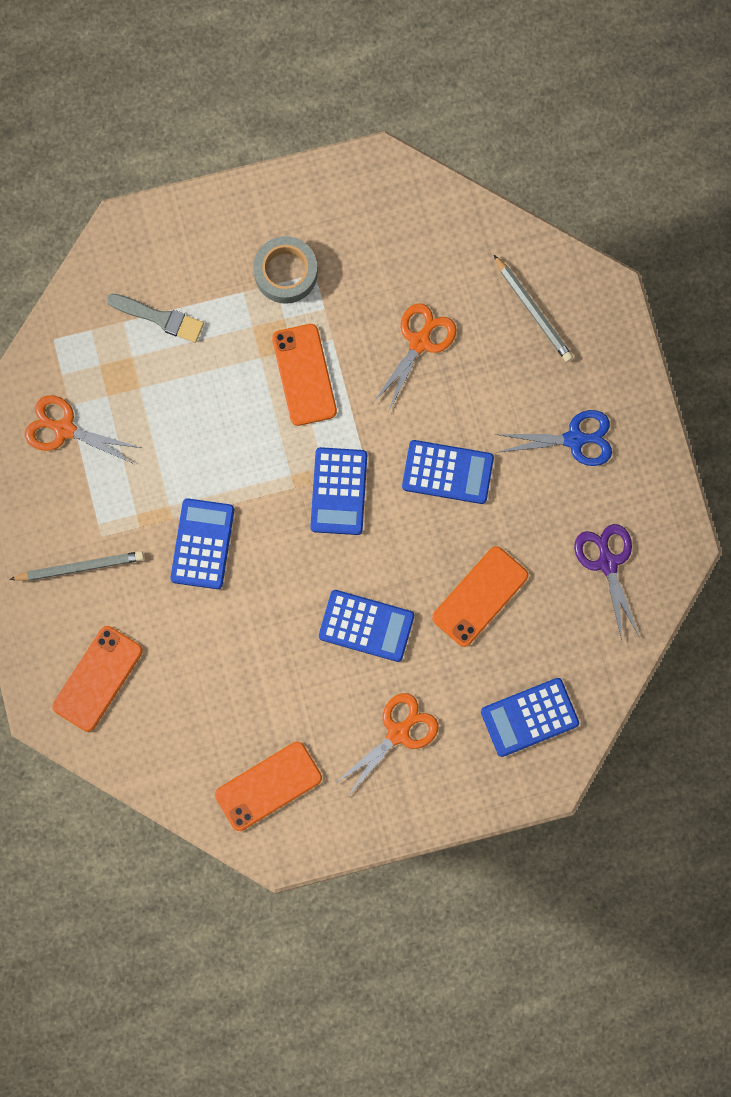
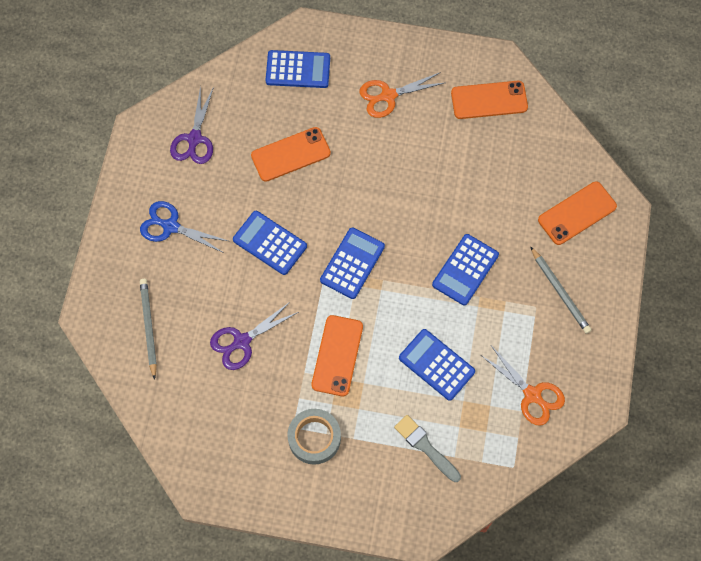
camera: 155 degrees left, 10 degrees down
grey pencil [9,551,144,581] -> grey pencil turned 135 degrees counterclockwise [530,246,591,334]
blue calculator [319,590,414,662] -> blue calculator moved to [399,329,475,401]
orange scissors [373,303,457,411] -> purple scissors [210,301,298,370]

